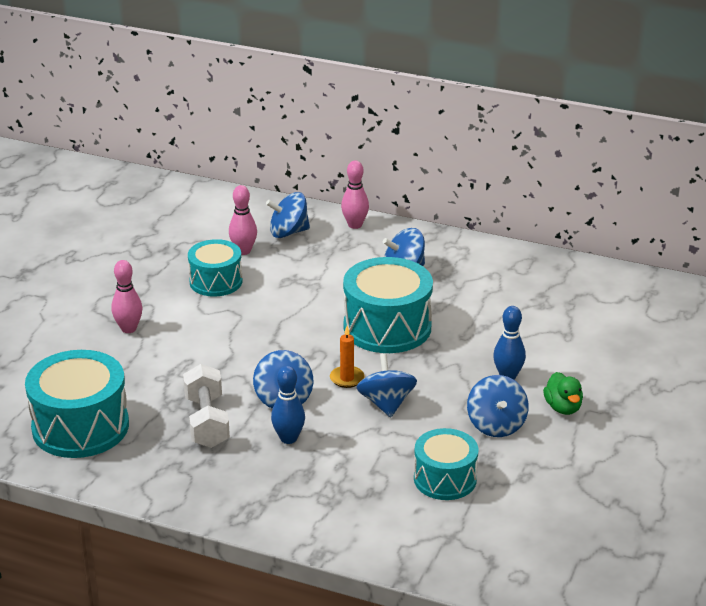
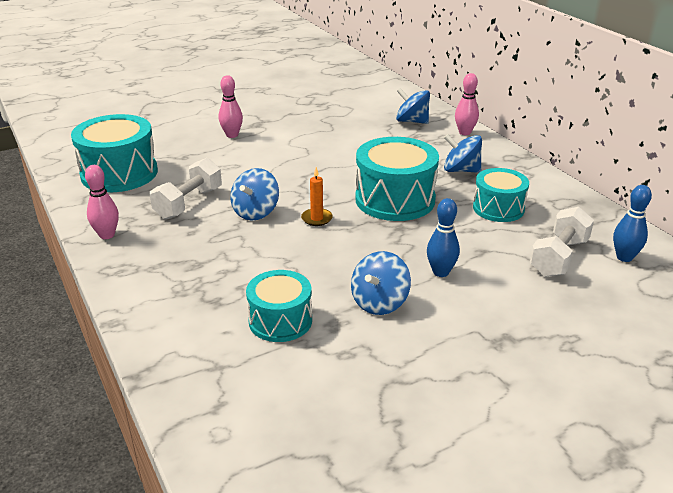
camera: 40 degrees right, 0 degrees up
turquoise drum [188,239,243,297] -> turquoise drum moved to [473,168,529,222]
pink bowling pin [229,185,257,255] -> pink bowling pin moved to [85,165,119,239]
blue bowling pin [271,366,305,444] -> blue bowling pin moved to [613,185,652,262]
blue spinning top [357,354,417,417] -> none
green duck [543,372,583,415] -> none
none -> white dumbbell [530,207,594,277]

